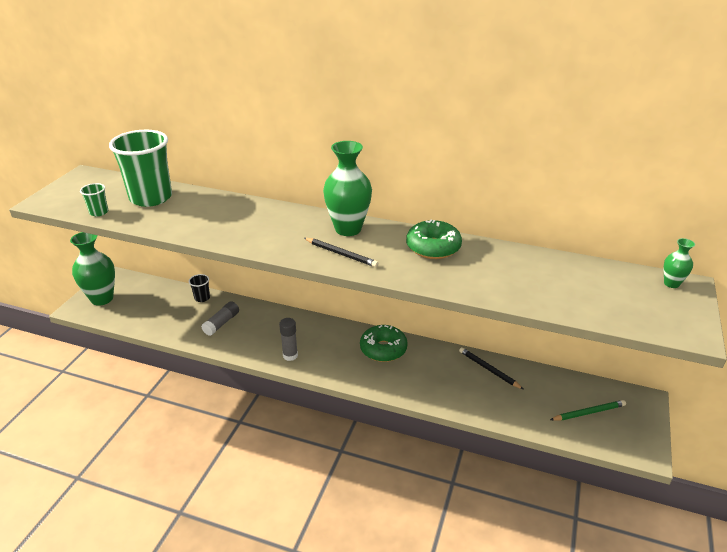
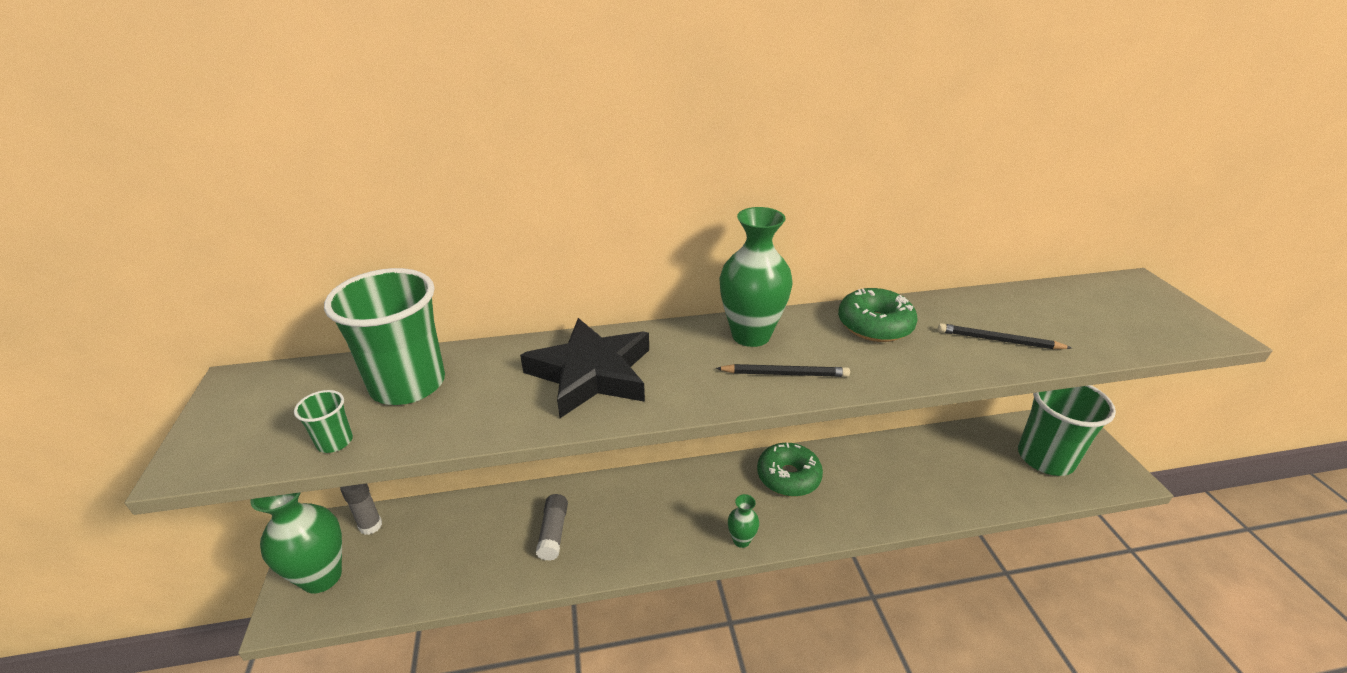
camera: 30 degrees left, 0 degrees up
black cup [189,274,210,302] -> none
grey glue stick [279,318,298,361] -> grey glue stick moved to [340,483,382,535]
black pencil [459,347,523,389] -> black pencil moved to [938,323,1072,349]
green pencil [550,400,626,421] -> green cup [1018,385,1116,476]
green vase [664,238,695,288] -> green vase moved to [728,494,759,548]
none -> black star [520,318,649,418]

